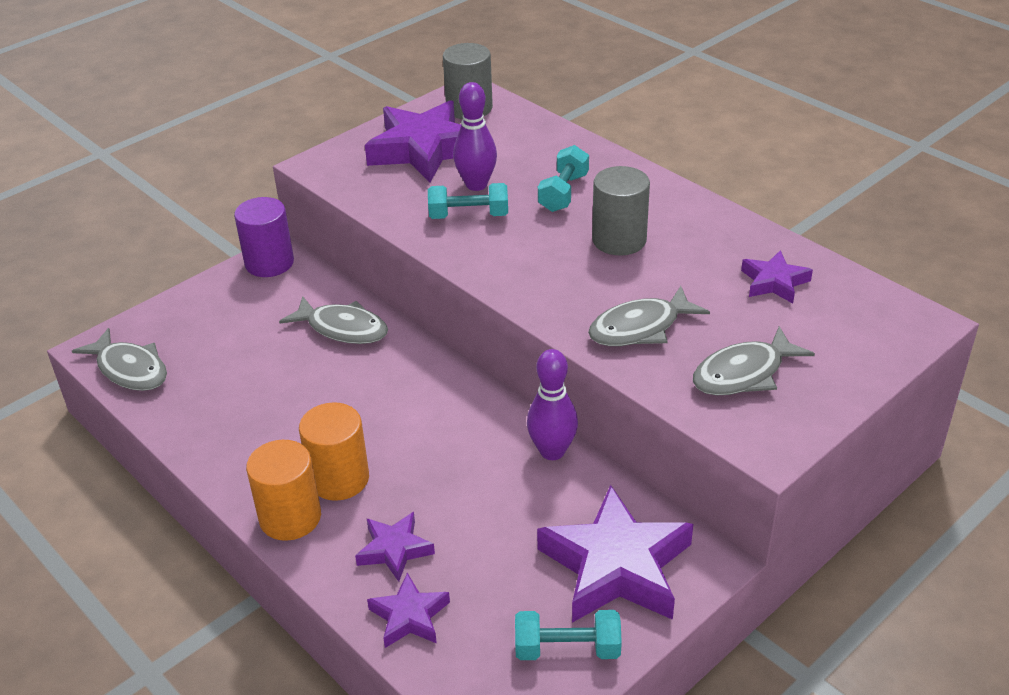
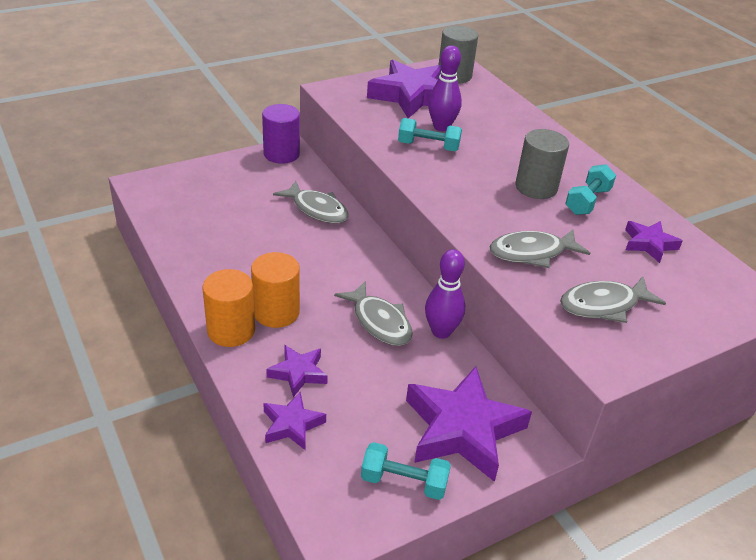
camera: 10 degrees right, 0 degrees up
grey fish [72,328,167,391] -> grey fish moved to [334,281,413,346]
turquoise dumbbell [538,145,589,212] -> turquoise dumbbell moved to [565,164,616,215]

